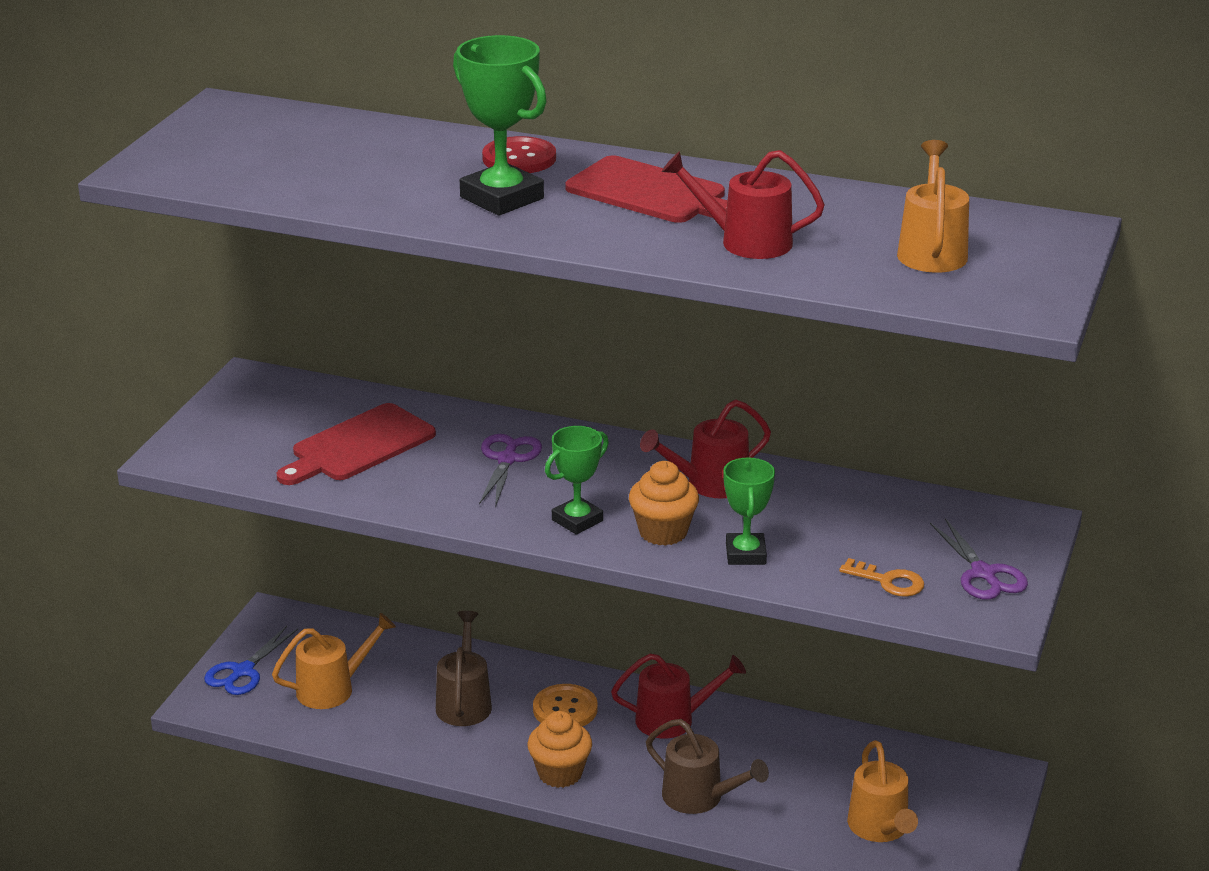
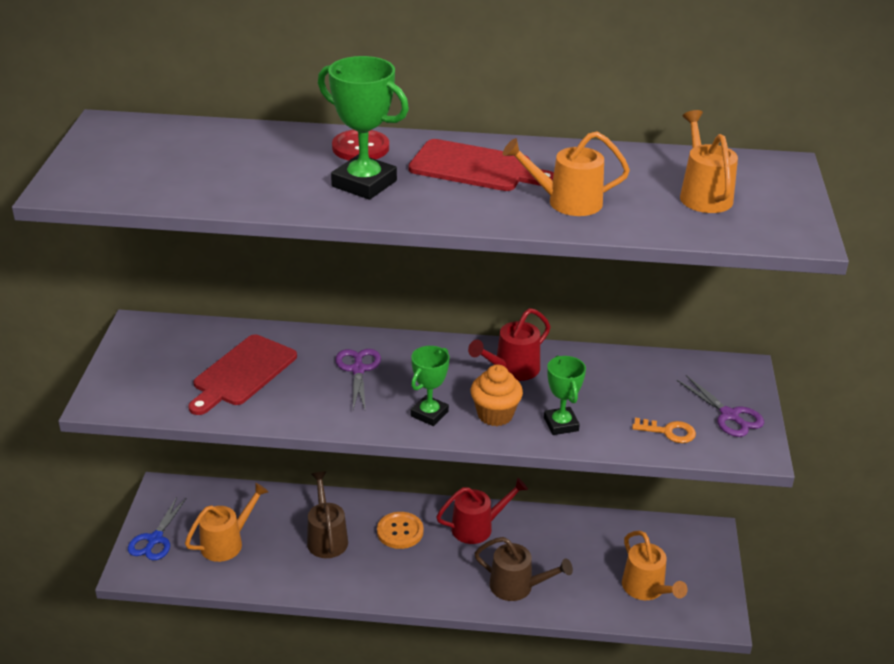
camera: 15 degrees left, 5 degrees up
orange cupcake [527,711,592,788] -> none
red watering can [661,150,825,259] -> orange watering can [503,131,630,216]

